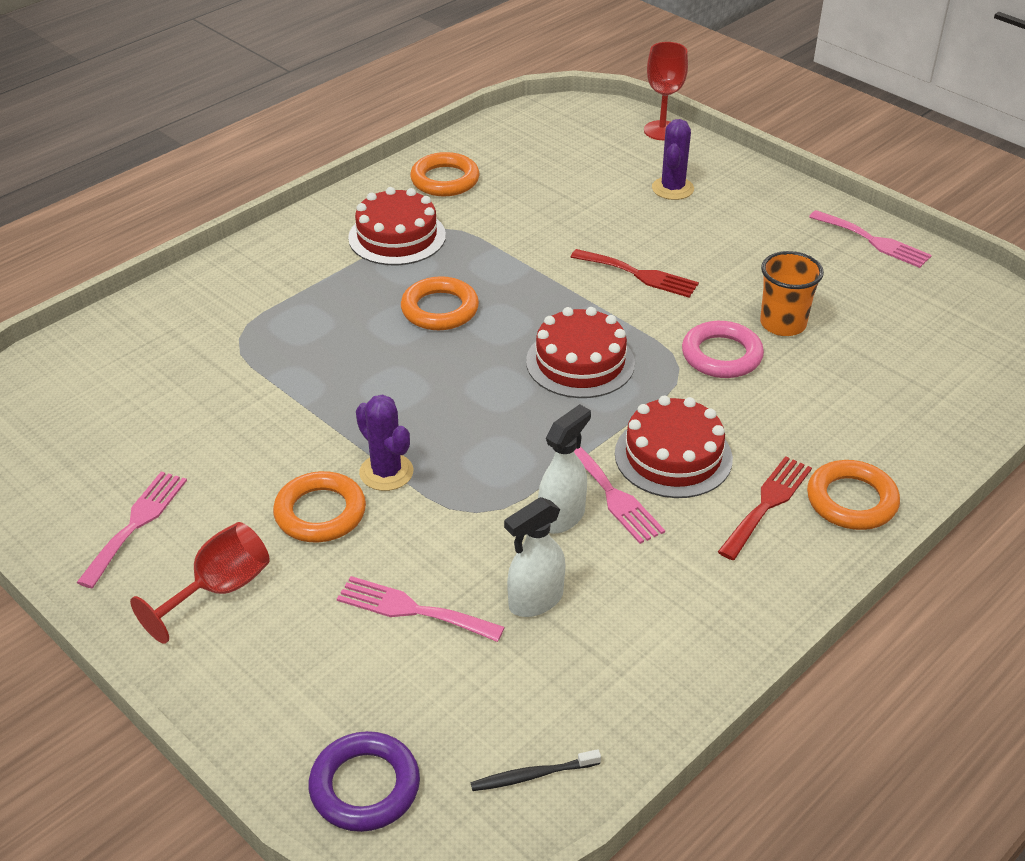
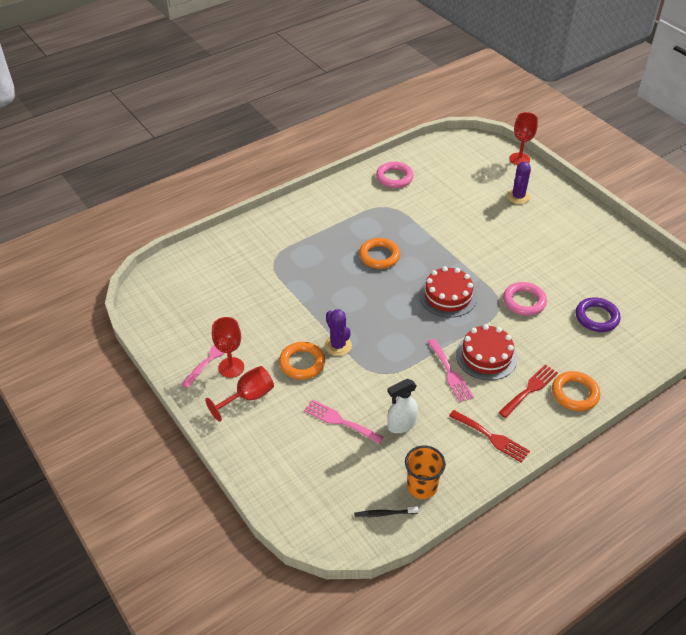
camera: 10 degrees right, 5 degrees up
purple ring [309,731,420,832] -> purple ring moved to [576,297,621,332]
red cake [348,187,446,265] -> none
orange ring [410,152,480,196] -> pink ring [376,162,414,188]
white spray bottle [538,404,591,534] -> none
red fork [571,249,699,298] -> red fork moved to [449,410,530,463]
orange cup [760,251,824,336] -> orange cup moved to [405,446,446,499]
pink fork [809,210,932,268] -> none
none -> red goblet [212,317,244,378]

